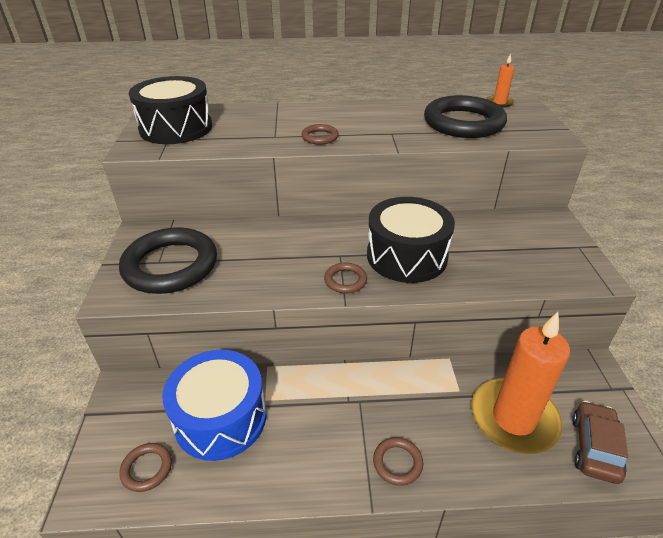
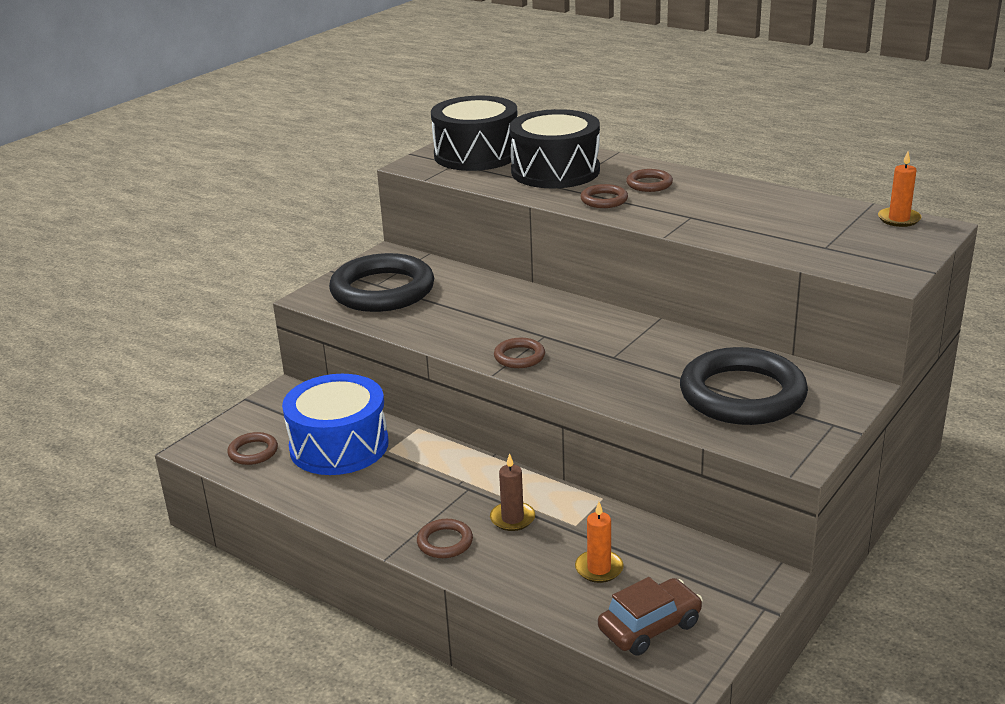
camera: 40 degrees right, 10 degrees down
black drum [367,197,455,283] -> black drum moved to [509,109,600,188]
black ring [424,95,507,138] -> black ring moved to [680,347,808,425]
orange candle [471,312,570,454] -> orange candle [575,502,624,583], size x0.44
none -> brown candle [490,453,535,531]
none -> brown ring [626,169,673,192]

